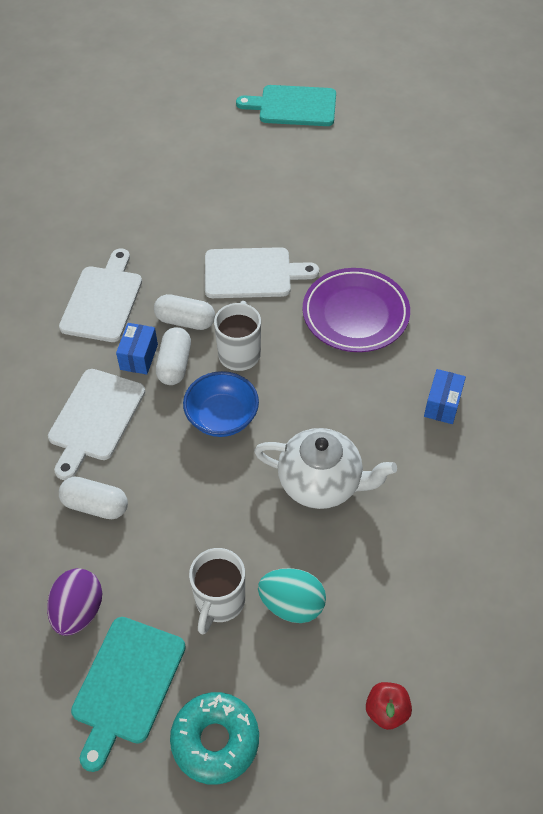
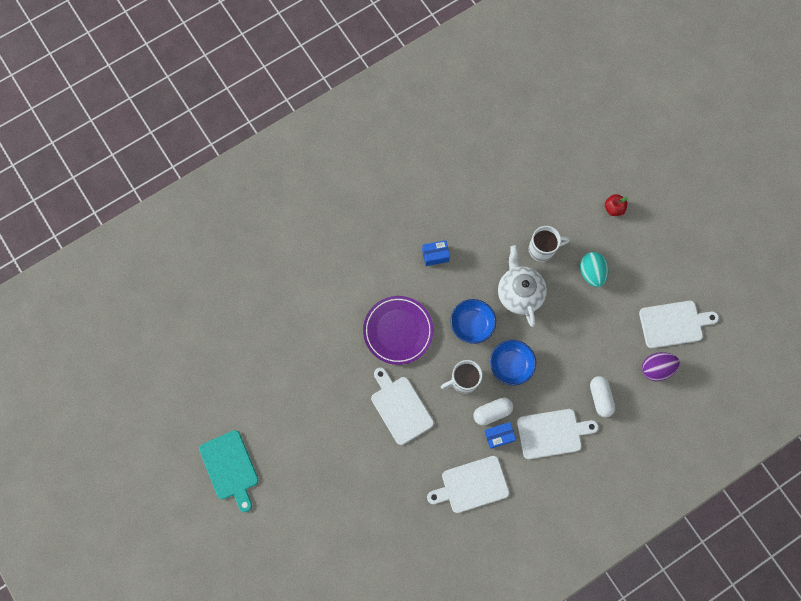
camera: 120 degrees left, 20 degrees up
turquoise cutting board [71,617,186,772] -> white cutting board [639,301,719,348]
white capsule [154,294,215,330] -> none
turquoise donut [170,692,259,785] -> none
white mug [189,548,245,635] -> white mug moved to [529,226,570,262]
none -> blue bowl [451,299,496,344]

